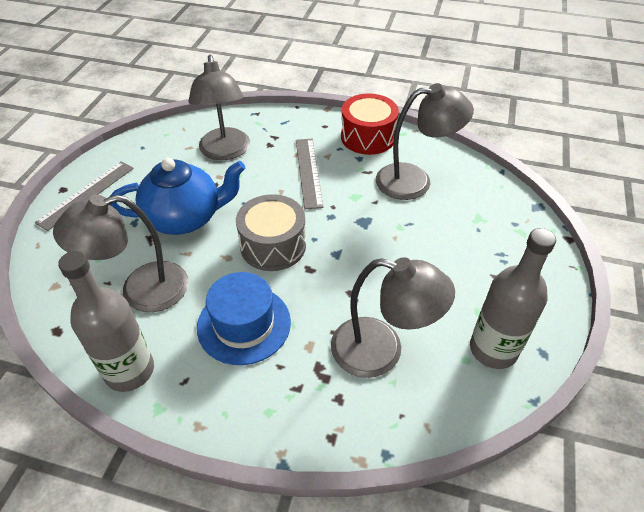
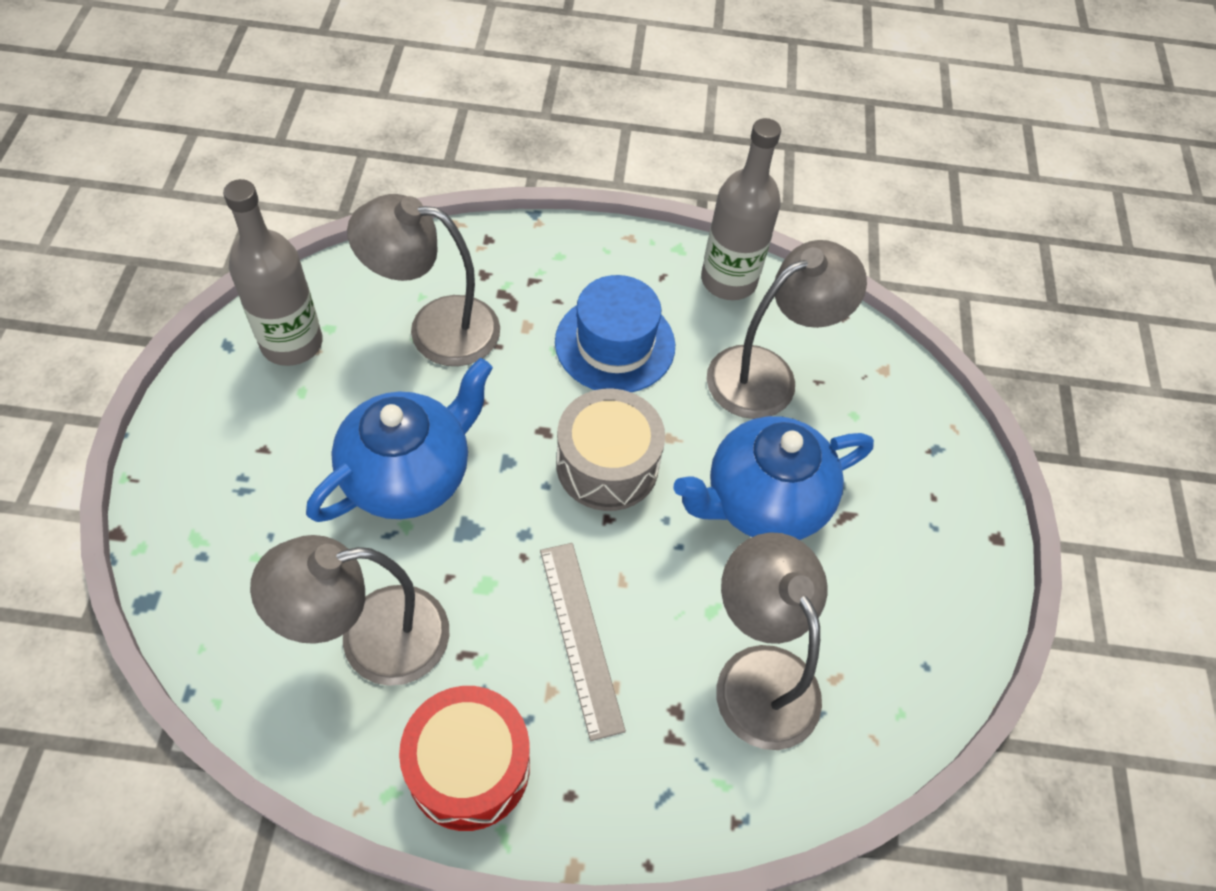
camera: 165 degrees right, 10 degrees up
grey ruler [35,161,134,231] -> none
none -> blue teapot [306,358,493,522]

